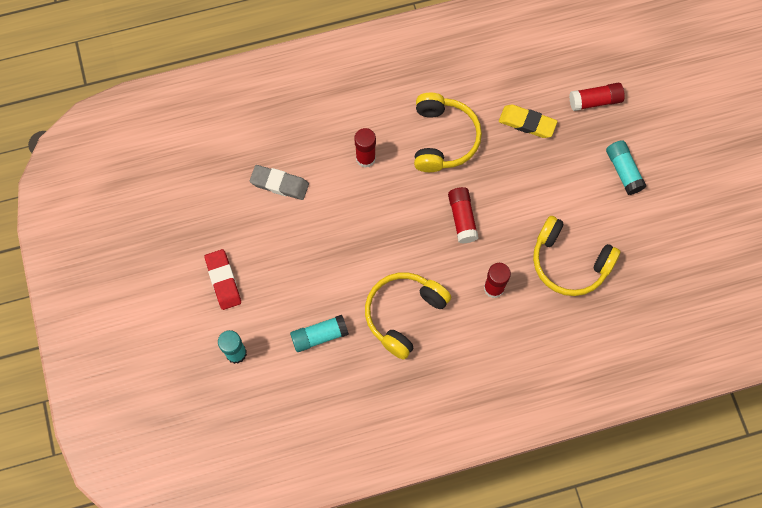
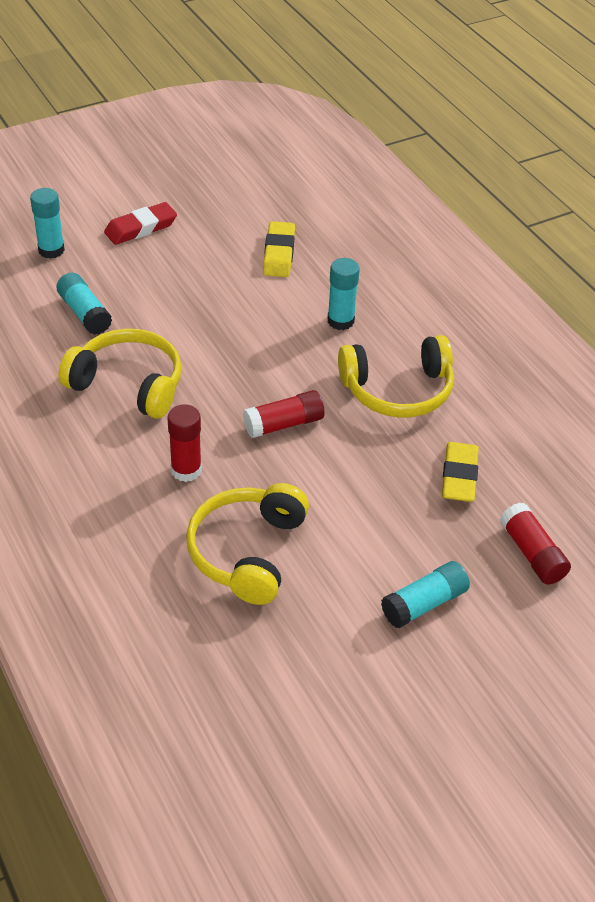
camera: 75 degrees right, 25 degrees down
grey eraser [250,165,309,200] -> yellow eraser [263,221,295,277]
red glue stick [354,128,376,168] -> turquoise glue stick [327,258,360,330]

